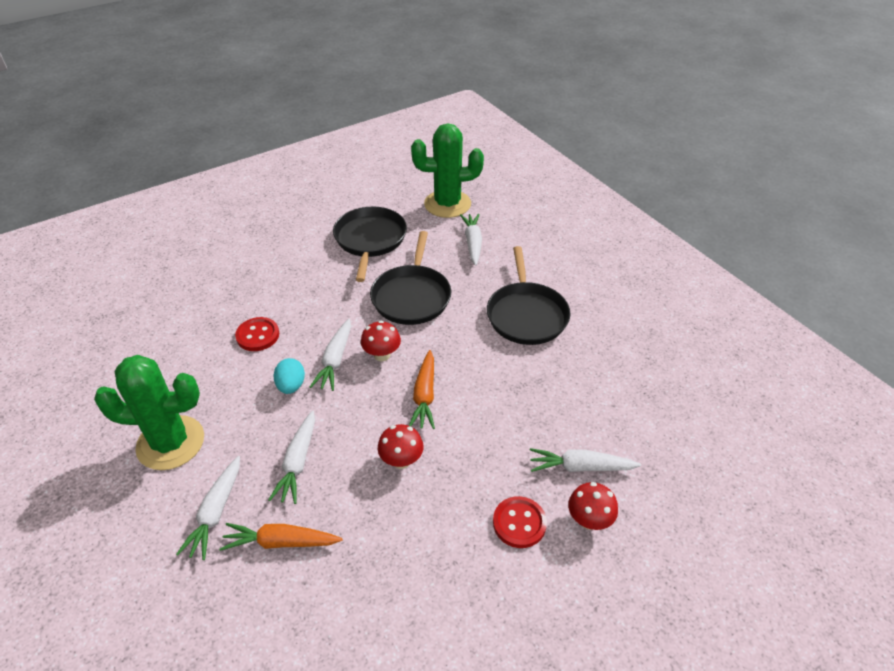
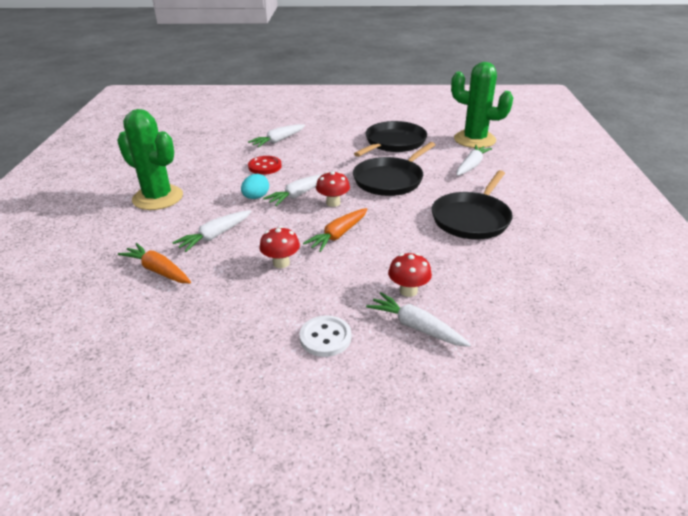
camera: 35 degrees right, 10 degrees down
white carrot [176,456,240,560] -> white carrot moved to [248,124,305,148]
red button [493,496,547,548] -> white button [300,315,351,357]
red mushroom [568,482,618,530] -> red mushroom moved to [388,253,432,297]

